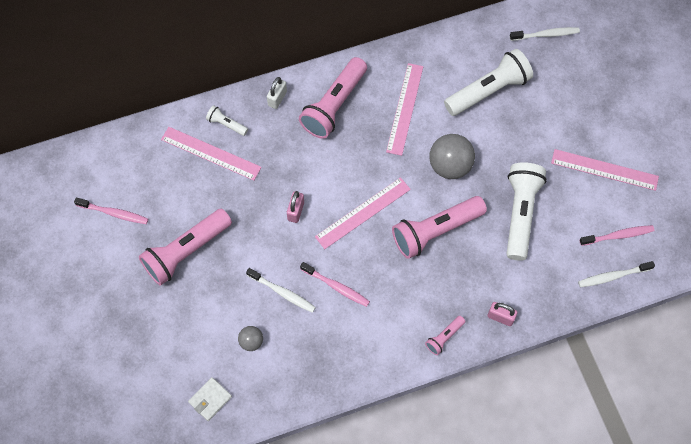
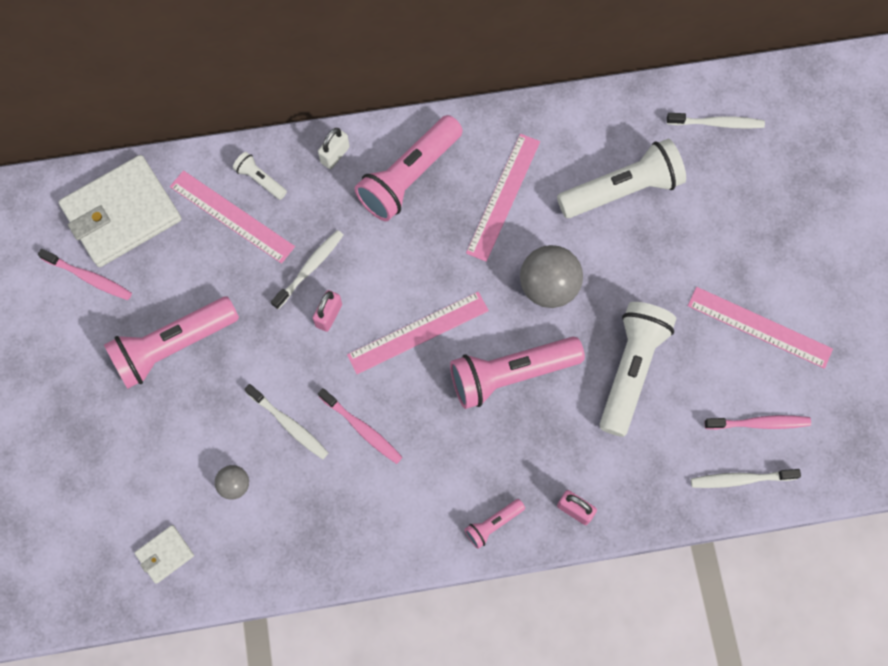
camera: 10 degrees right, 5 degrees up
none -> white wallet [59,155,182,267]
none -> white toothbrush [271,230,343,309]

